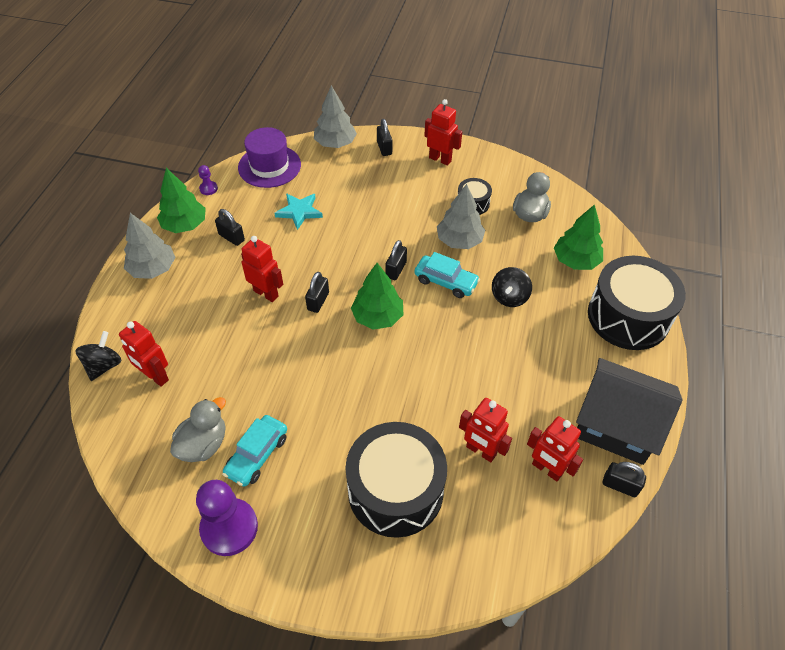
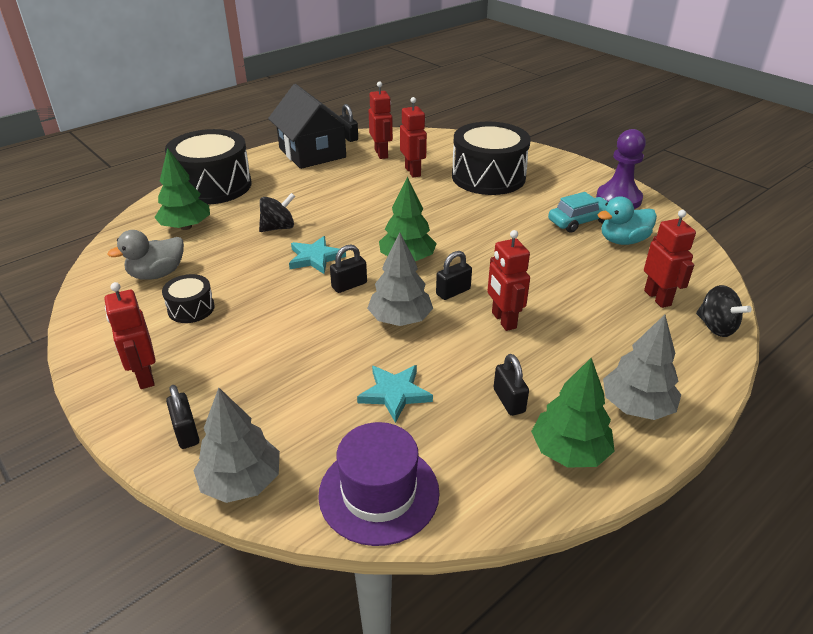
camera: 145 degrees left, 15 degrees down
black spinning top [75,331,122,381] -> black spinning top turned 90 degrees counterclockwise [696,285,752,337]
grey duck [170,397,226,462] -> turquoise duck [598,196,657,245]
purple pawn [198,165,218,195] -> none
black padlock [377,119,392,156] -> black padlock turned 45 degrees counterclockwise [166,385,199,449]
turquoise car [414,252,480,298] -> turquoise star [289,236,346,274]
grey tree [437,184,485,249] -> grey tree moved to [367,233,433,326]

